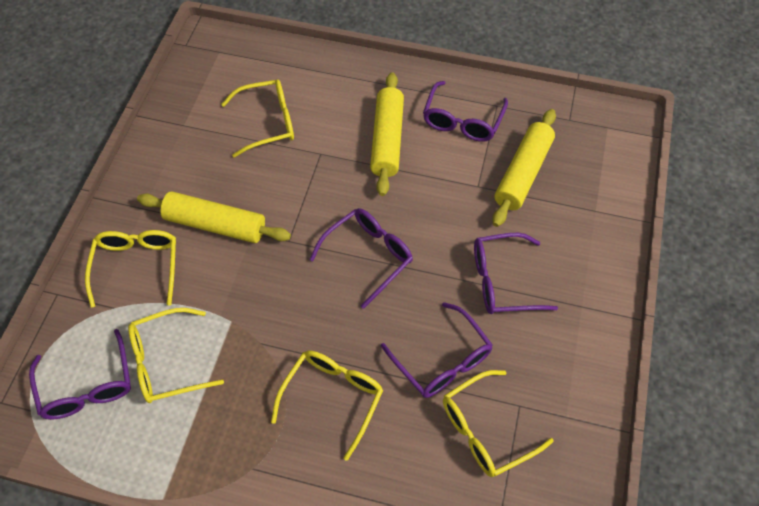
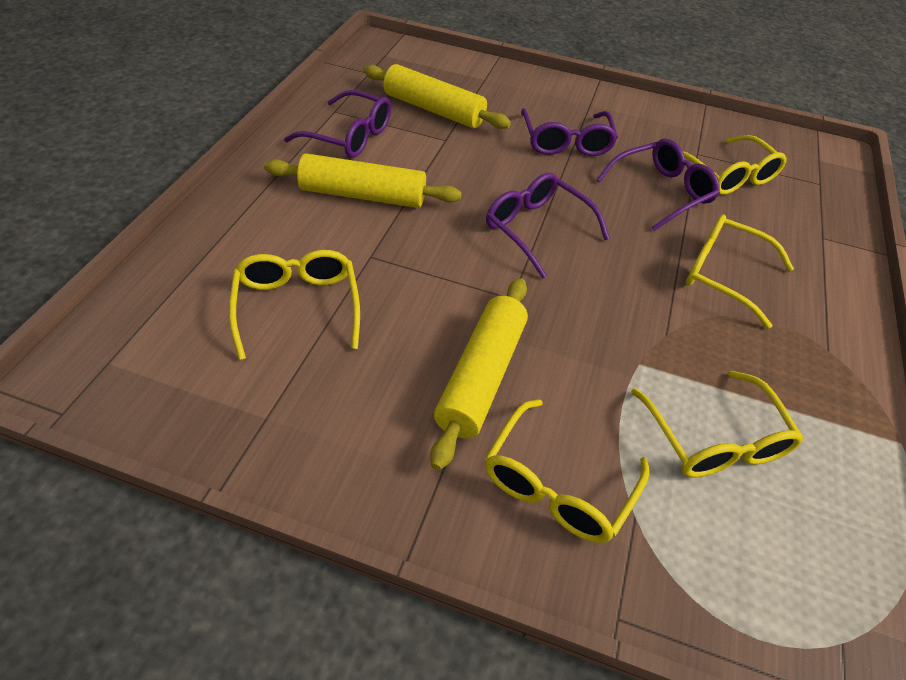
camera: 90 degrees left, 10 degrees down
purple glasses [29,329,131,420] -> none
yellow glasses [85,230,176,308] -> yellow glasses turned 60 degrees counterclockwise [485,399,649,543]

